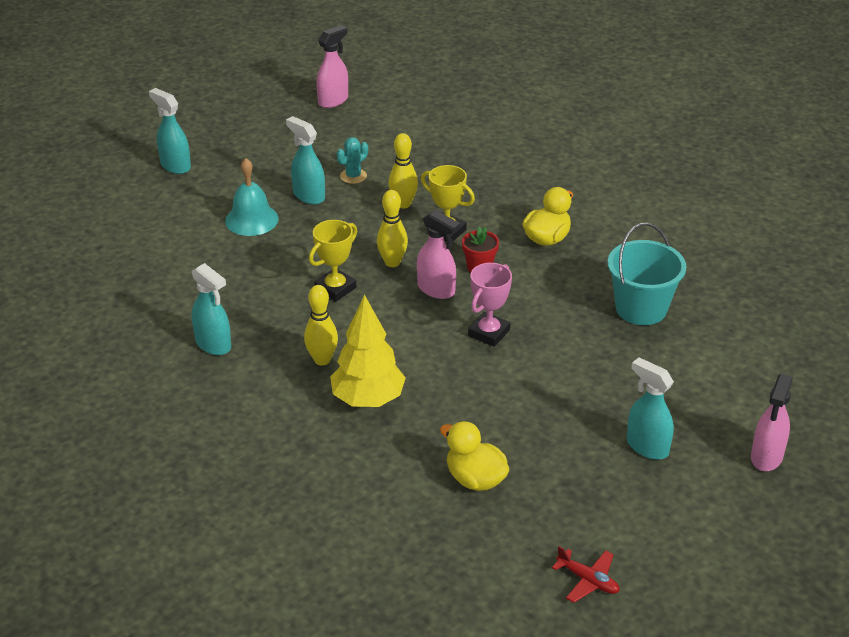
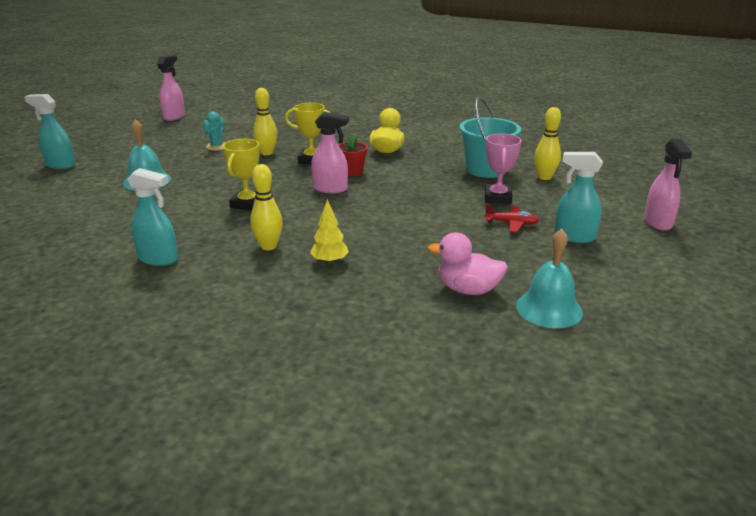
camera: 25 degrees left, 10 degrees down
turquoise spray bottle [286,116,325,205] -> none
yellow tree [330,295,406,407] -> yellow tree [310,199,349,265], size x0.54
yellow bowling pin [377,190,408,267] -> yellow bowling pin moved to [534,107,561,180]
yellow duck [440,421,509,491] -> pink duck [428,232,508,295]
pink trophy [468,263,512,347] -> pink trophy moved to [485,134,522,204]
red plane [552,546,620,603] -> red plane moved to [484,204,539,233]
none -> turquoise bell [516,229,583,328]

